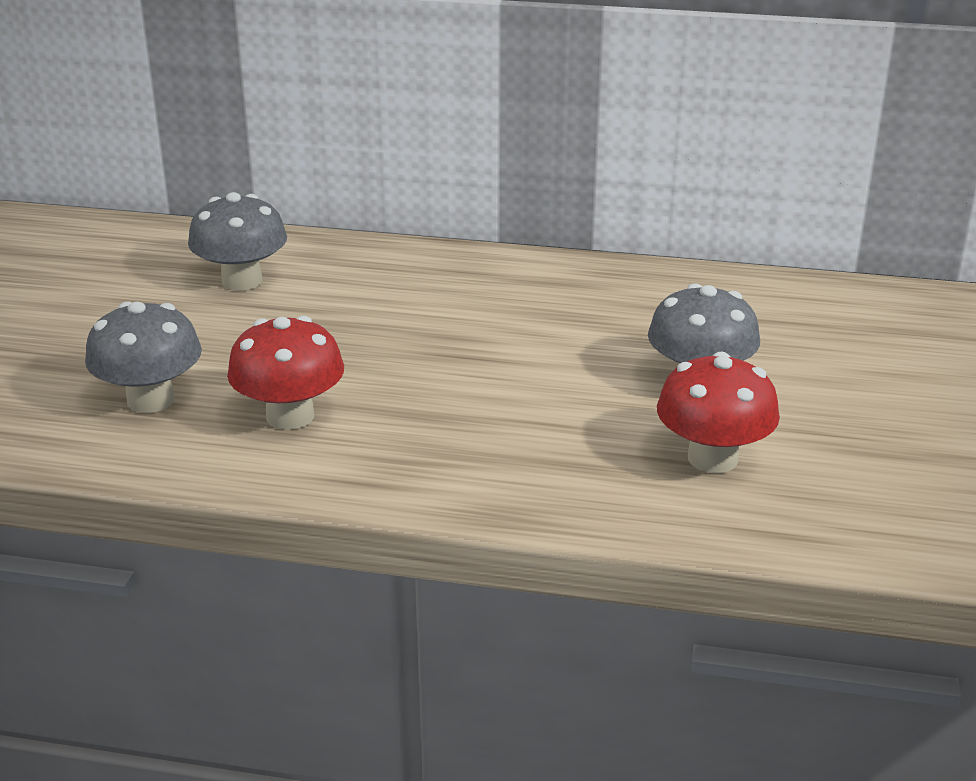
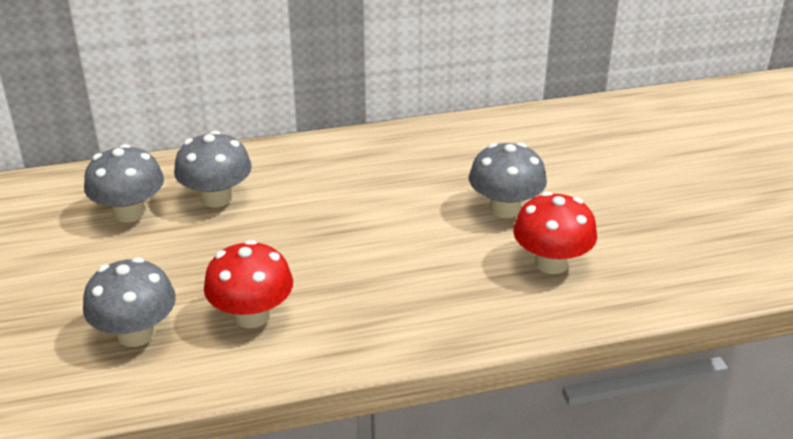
camera: 25 degrees left, 5 degrees up
none -> grey mushroom [174,131,252,208]

